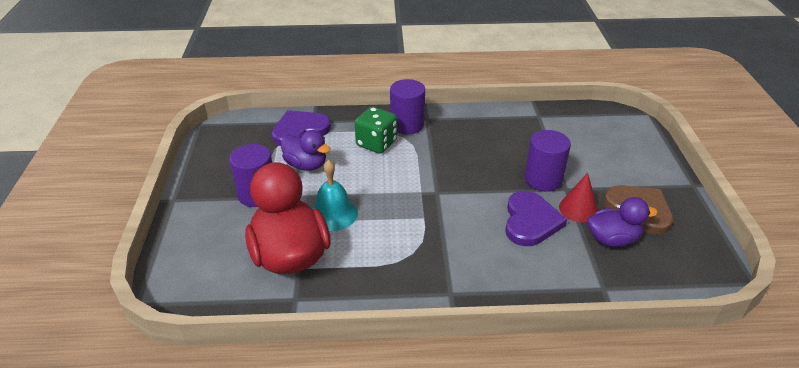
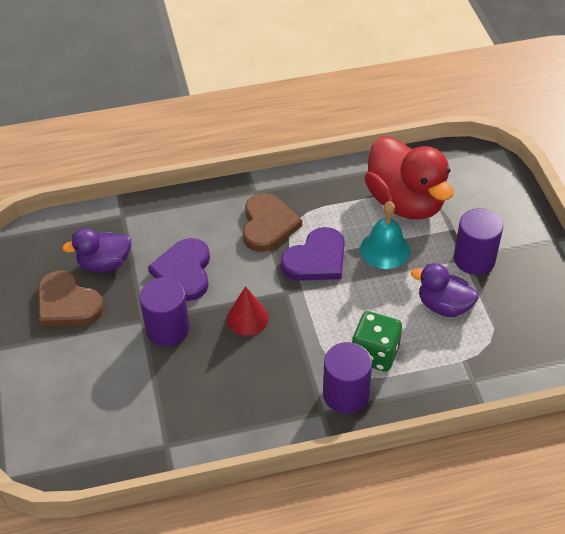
camera: 170 degrees right, 10 degrees up
purple heart [272,110,331,146] -> purple heart moved to [281,227,345,281]
red cone [559,173,598,223] -> red cone moved to [227,286,269,336]
none -> brown heart [242,193,302,252]

